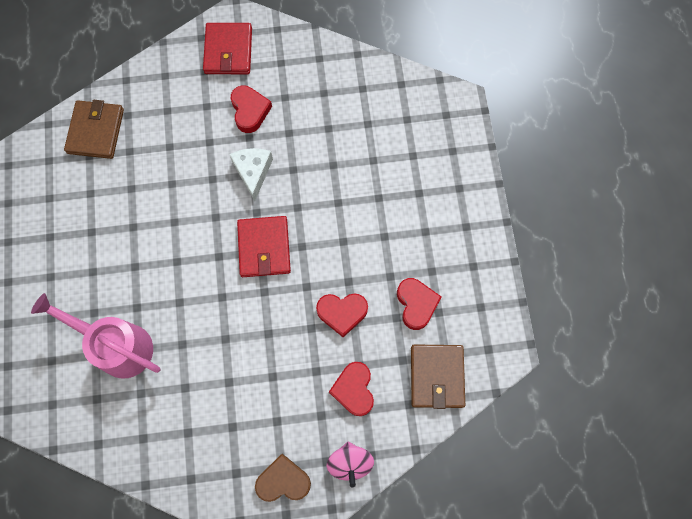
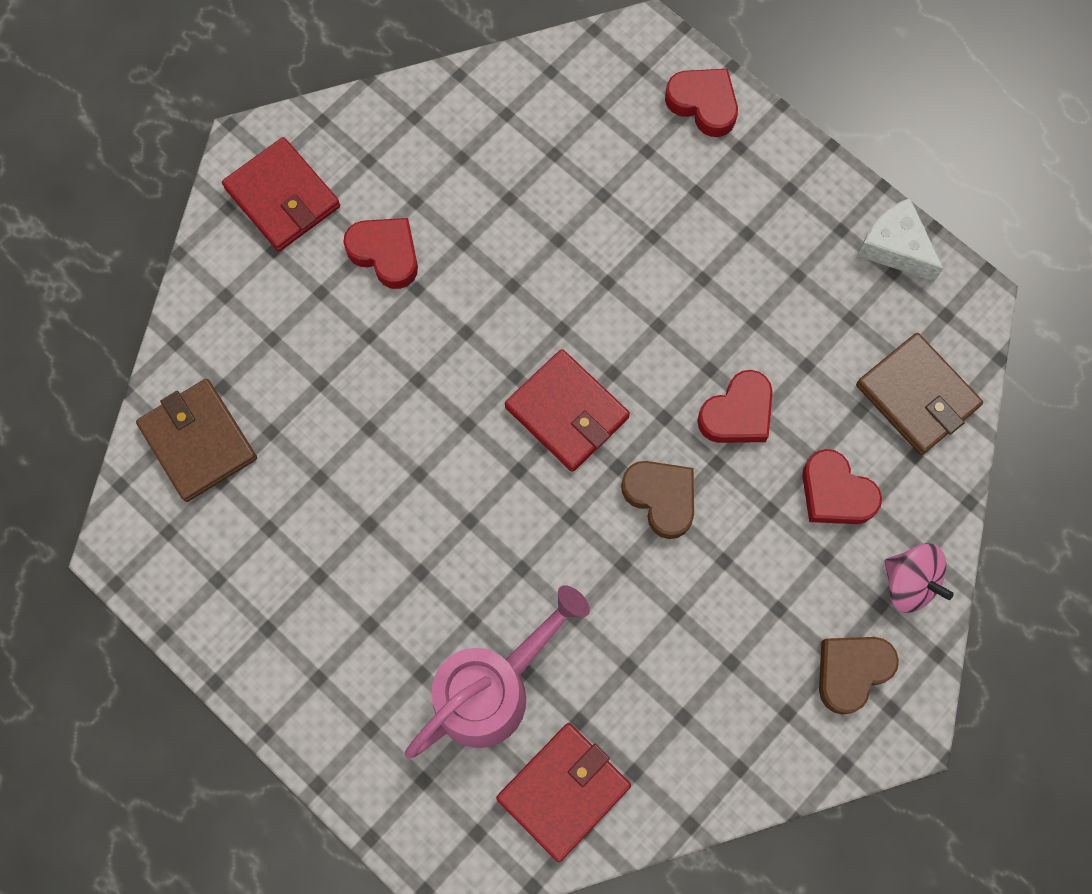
camera: 40 degrees left, 0 degrees up
pink watering can [31,293,160,379] -> pink watering can turned 150 degrees clockwise [405,585,590,759]
white cheese [229,148,273,201] -> white cheese moved to [857,198,943,281]
red heart [397,278,441,330] -> red heart moved to [665,69,738,137]
none -> red wallet [496,723,631,862]
none -> brown heart [621,461,694,539]

